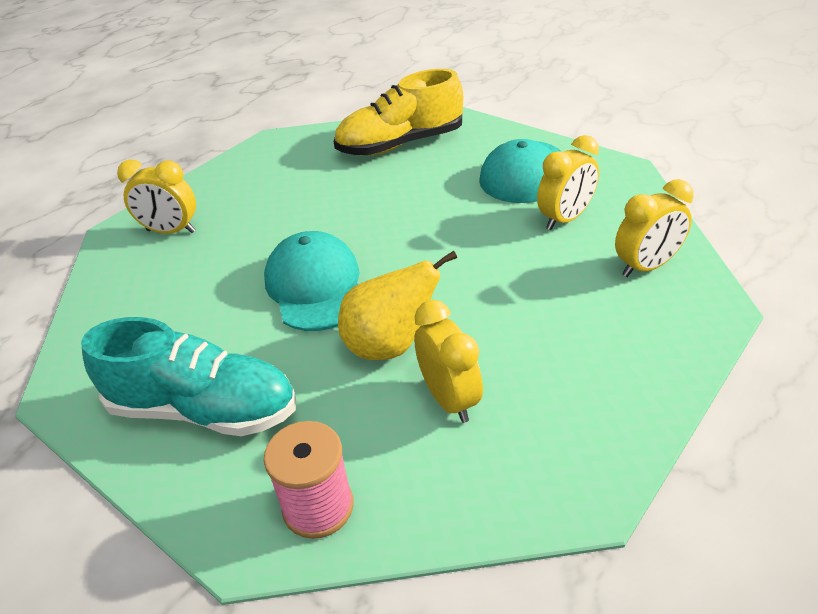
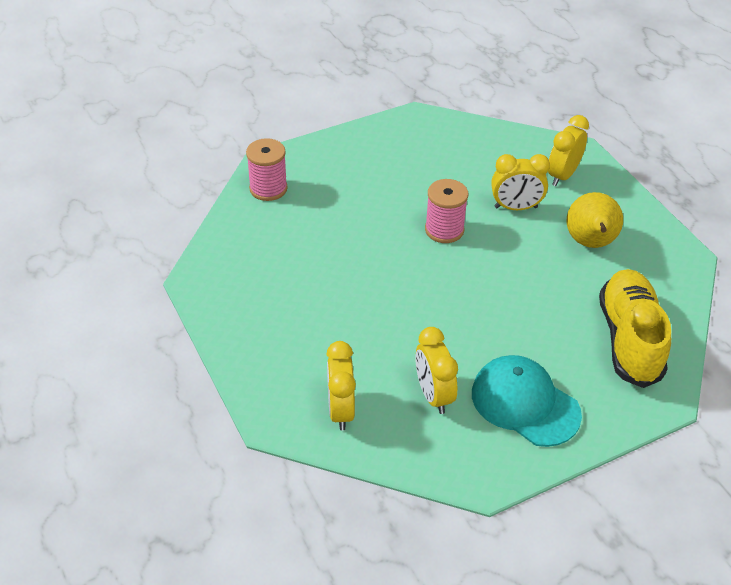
camera: 110 degrees right, 5 degrees up
turquoise shoe [81,317,296,436] -> none
turquoise cap [264,231,360,331] -> pink spool [425,179,468,243]
yellow pear [338,251,457,360] -> yellow pear moved to [567,192,623,248]
yellow clock [414,300,483,423] -> yellow clock moved to [491,154,550,210]

